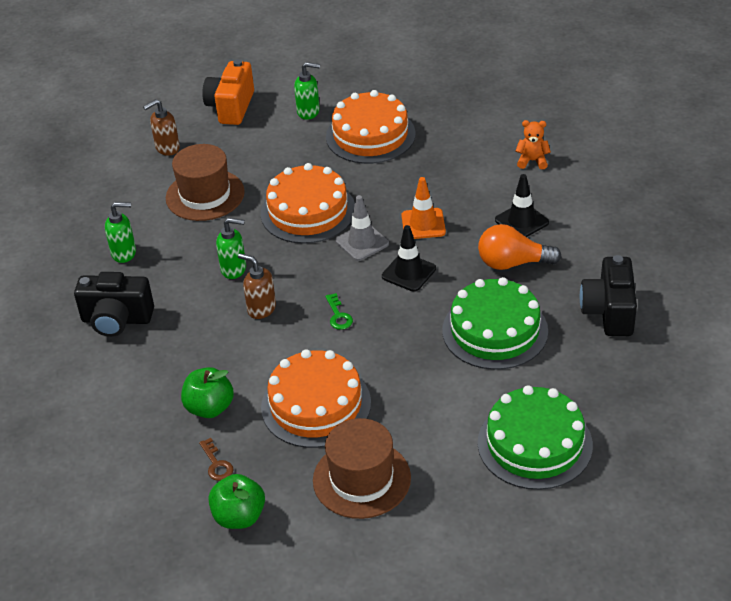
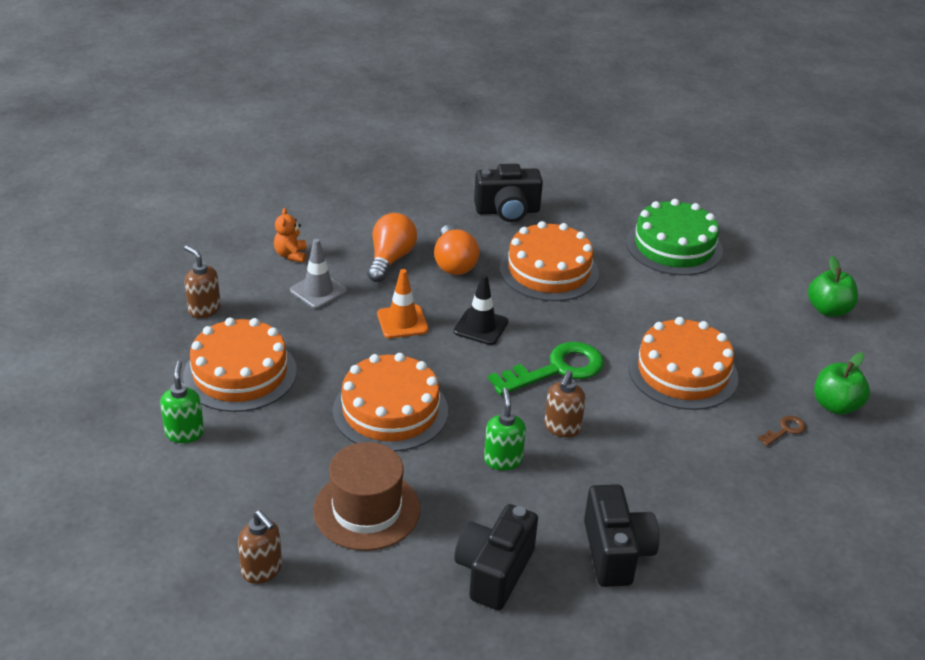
camera: 105 degrees left, 5 degrees down
green soap dispenser [105,202,136,263] -> black camera [454,504,538,610]
green apple [181,367,234,418] -> green apple moved to [808,256,858,317]
orange camera [202,59,254,125] -> none
brown hat [313,418,411,519] -> none
green key [325,293,353,330] -> green key [488,342,604,395], size x2.24
grey traffic cone [335,195,389,261] -> grey traffic cone moved to [290,239,347,309]
green cake [442,277,548,370] -> orange cake [500,221,599,301]
black traffic cone [495,174,549,237] -> orange light bulb [367,213,417,282]
none -> brown soap dispenser [184,245,221,318]

